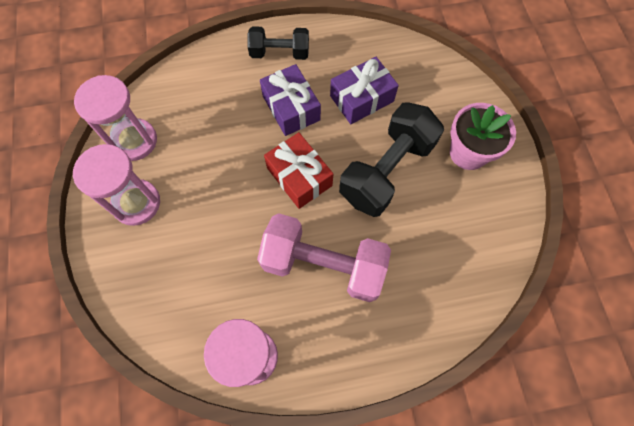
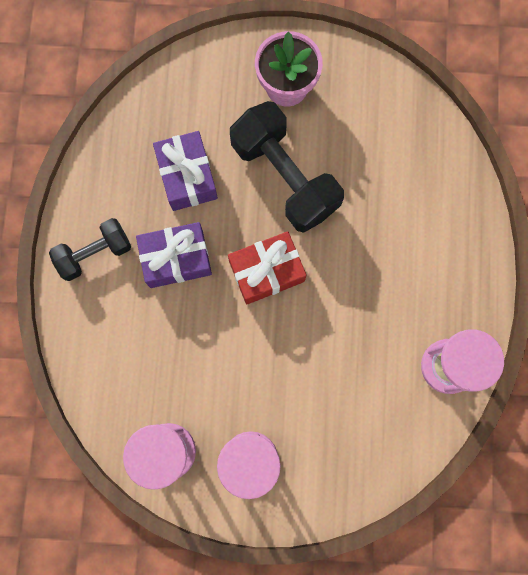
camera: 75 degrees left, 10 degrees up
black dumbbell [248,26,309,60] -> black dumbbell turned 45 degrees clockwise [49,218,131,281]
pink dumbbell [257,213,391,302] -> none

